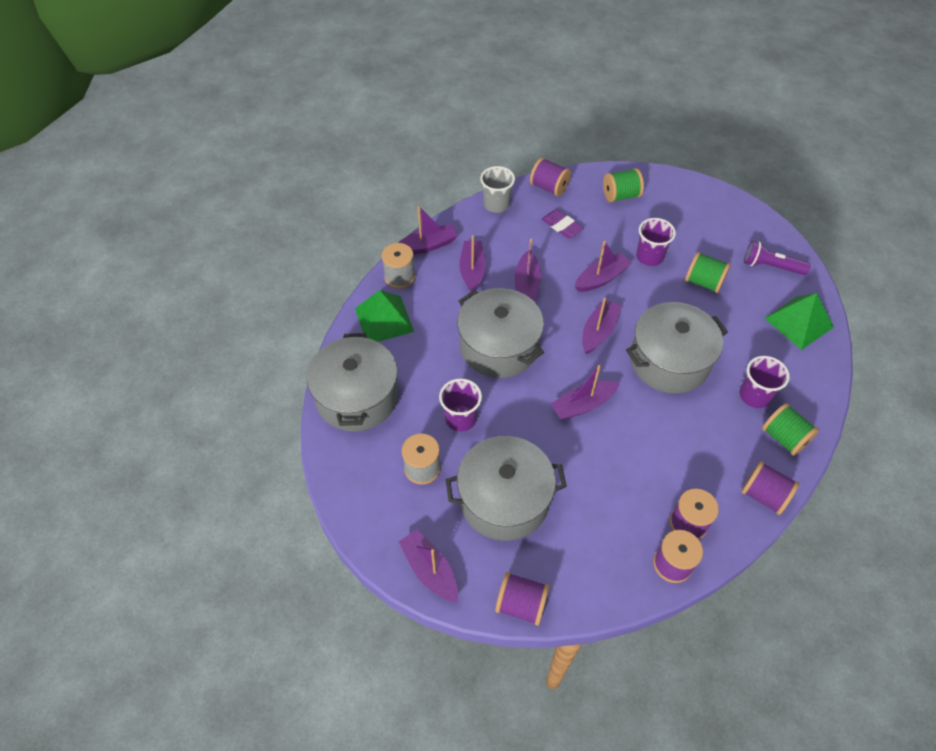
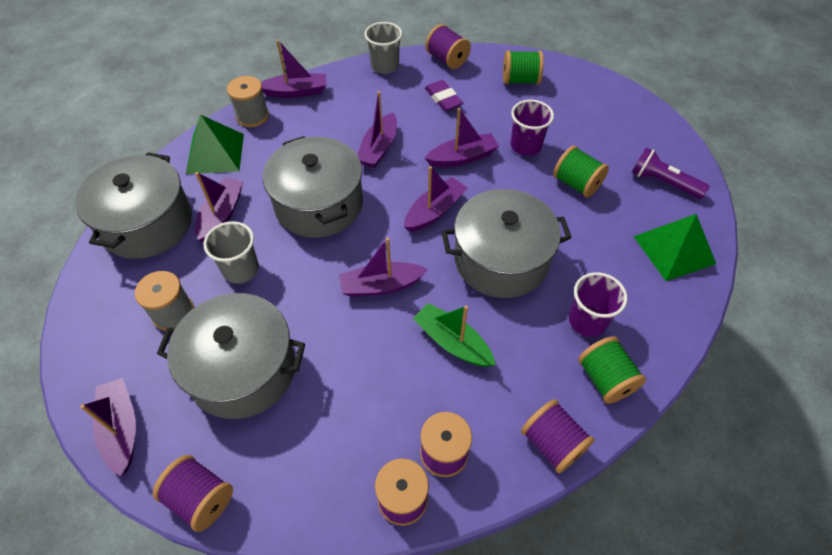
camera: 15 degrees right, 0 degrees up
purple cup [439,378,482,432] -> grey cup [203,221,259,284]
purple boat [459,235,486,292] -> purple boat moved to [195,172,243,242]
none -> green boat [413,303,496,367]

